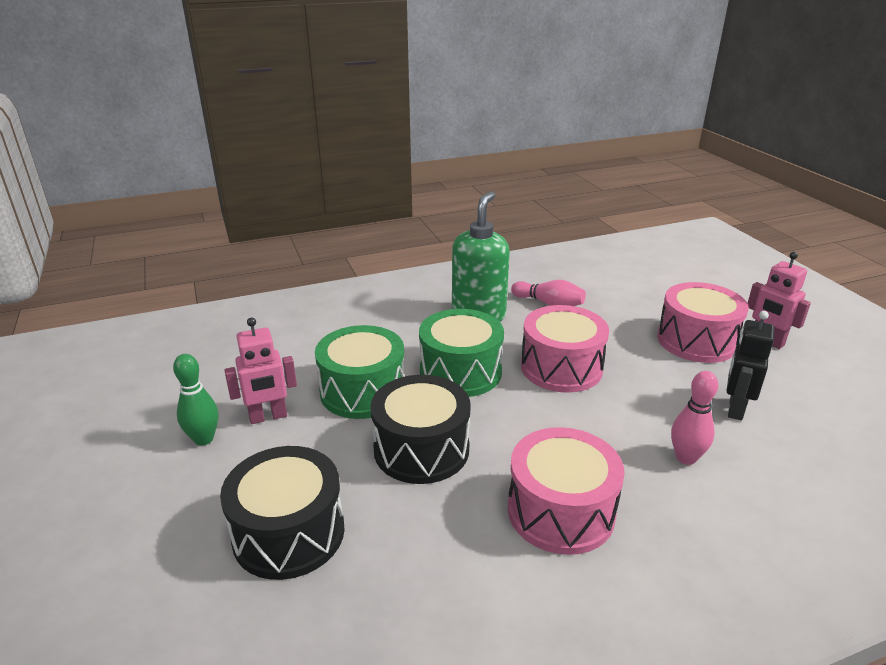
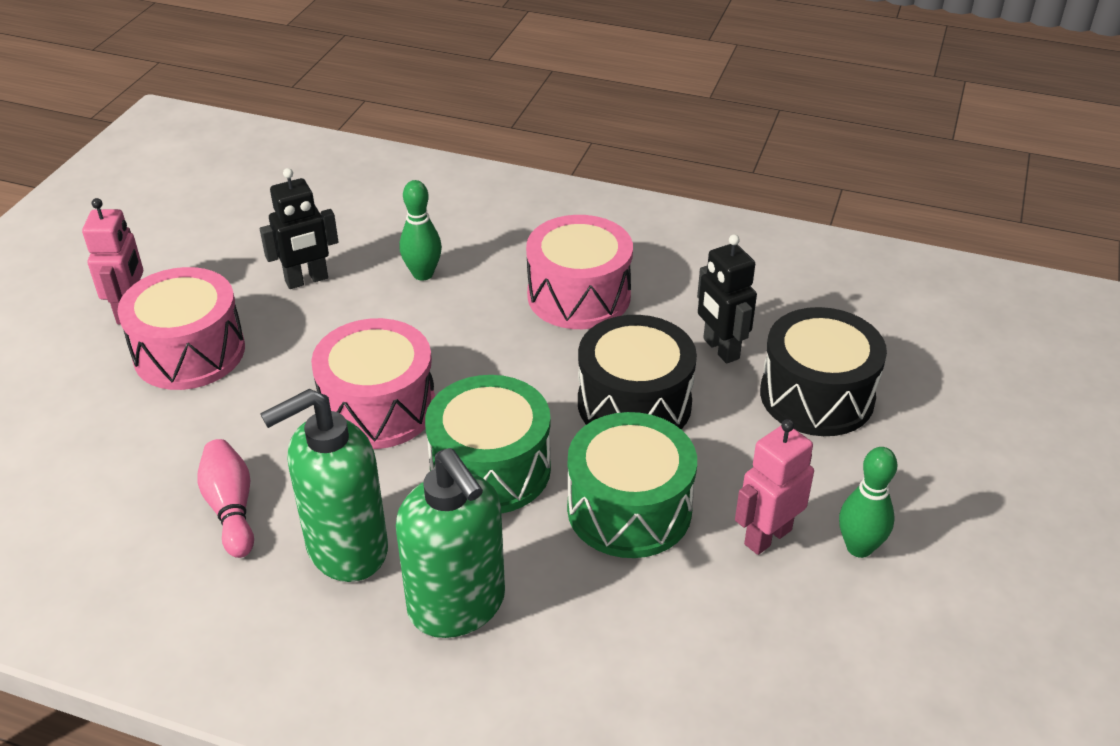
camera: 140 degrees left, 10 degrees up
pink robot [225,318,297,424] -> pink robot turned 60 degrees counterclockwise [735,419,814,555]
pink bowling pin [671,371,718,465] -> green bowling pin [399,180,442,281]
none -> green soap dispenser [396,448,505,638]
none -> black robot [697,234,757,364]

